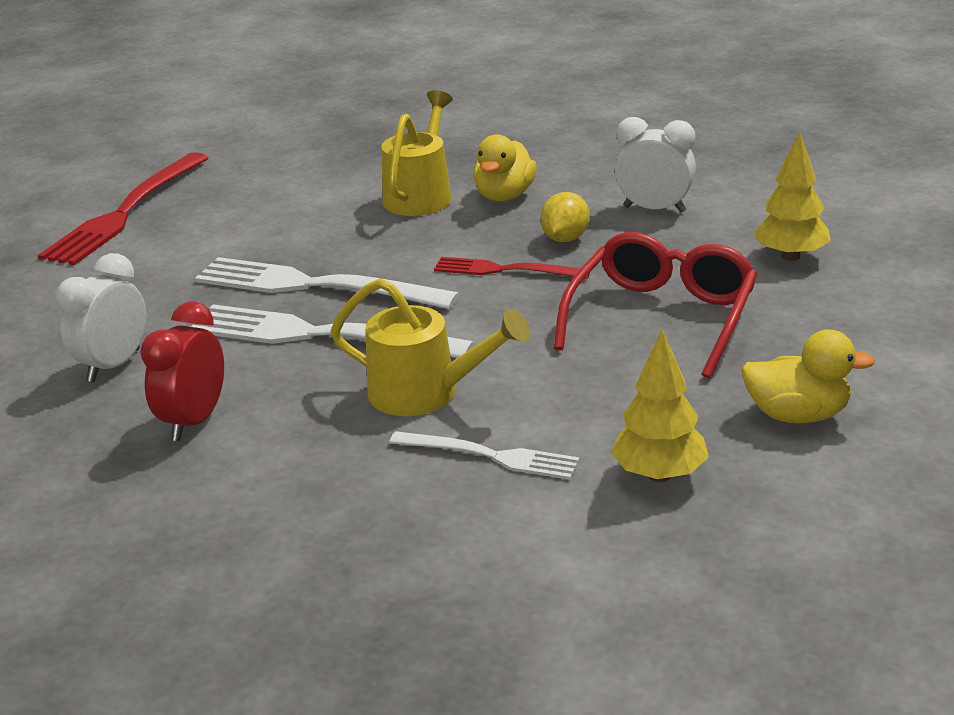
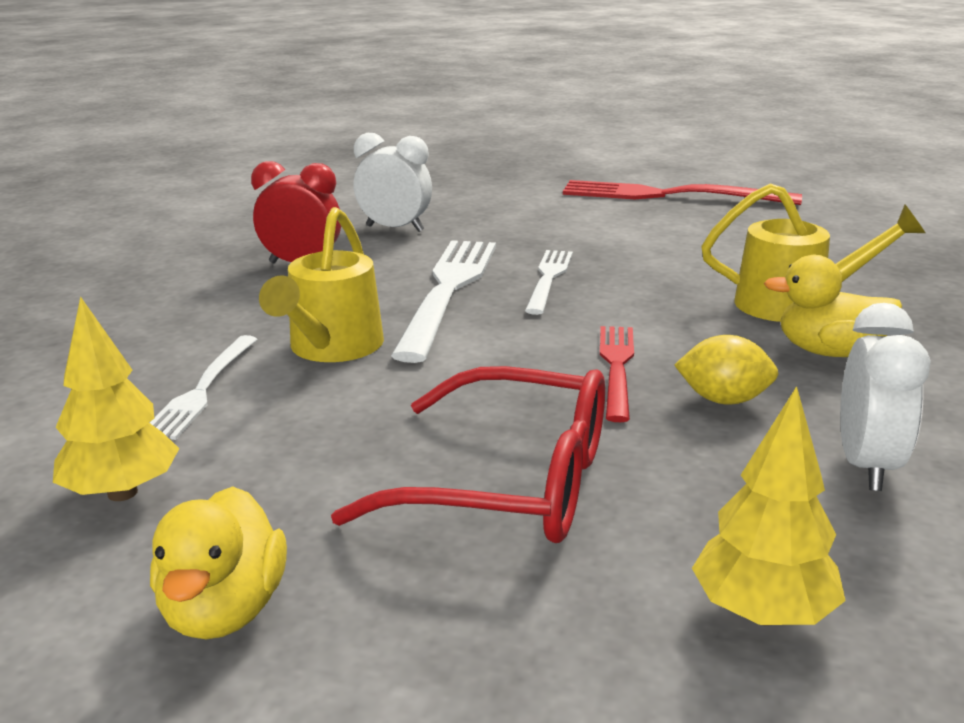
camera: 80 degrees right, 5 degrees down
white fork [195,257,459,309] -> white fork [525,250,573,315], size x0.57

